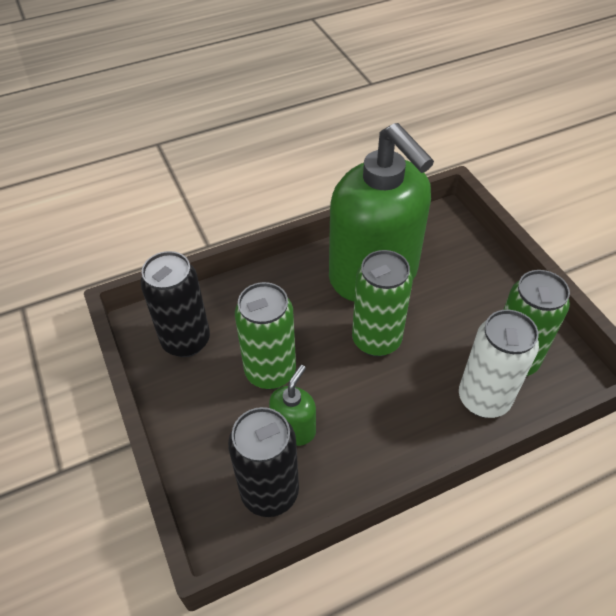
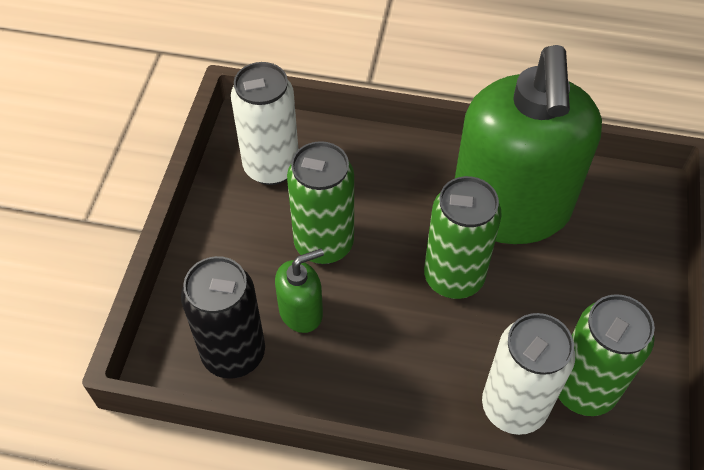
camera: 35 degrees right, 5 degrees up
black can [141,251,210,357] -> white can [231,62,298,185]

